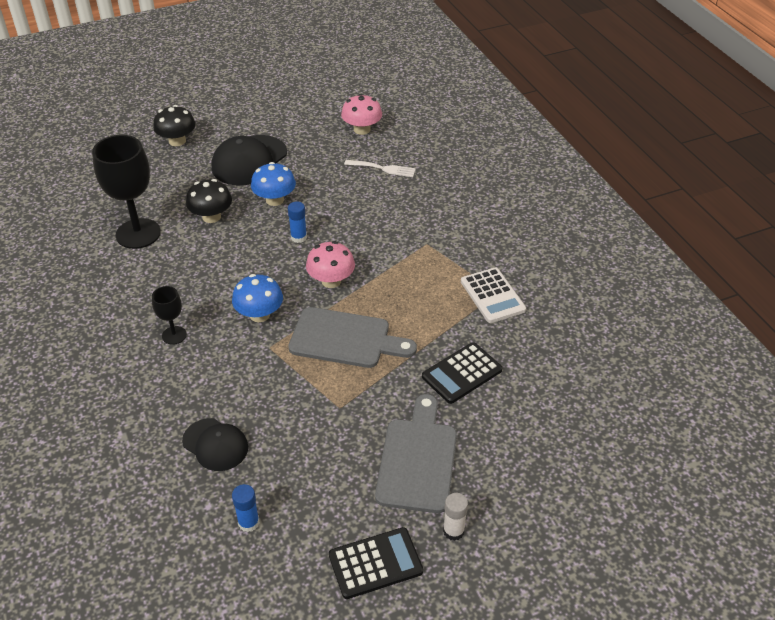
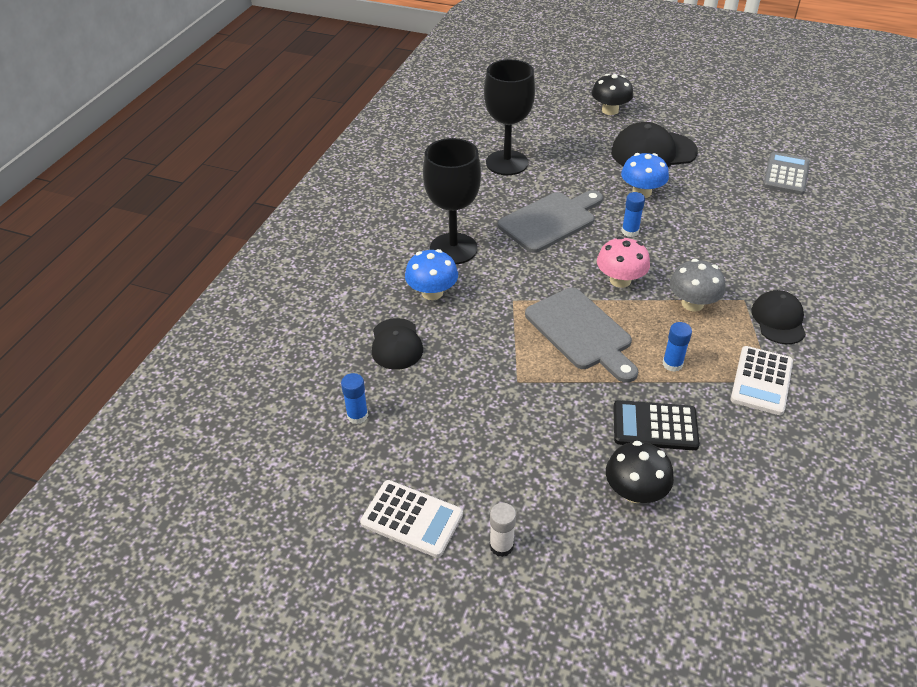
camera: 45 degrees right, 0 degrees up
black goblet [152,286,187,345] -> black goblet [423,138,481,264], size x2.02
black mushroom [186,179,232,223] -> black mushroom moved to [606,441,674,503]
blue mushroom [232,274,283,322] -> blue mushroom moved to [405,249,458,300]
black calculator [329,527,423,599] -> white calculator [360,480,463,558]
pink mushroom [341,94,382,135] -> grey calculator [763,152,810,195]
white fork [344,160,416,177] -> none
grey cutting board [375,394,457,513] -> grey cutting board moved to [498,190,603,253]
none -> blue glue stick [663,322,692,372]
none -> grey mushroom [670,259,725,311]
none -> black cap [751,290,806,344]

